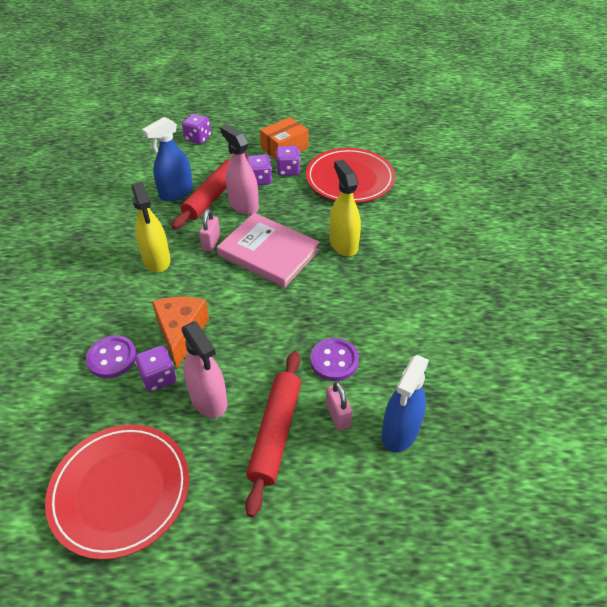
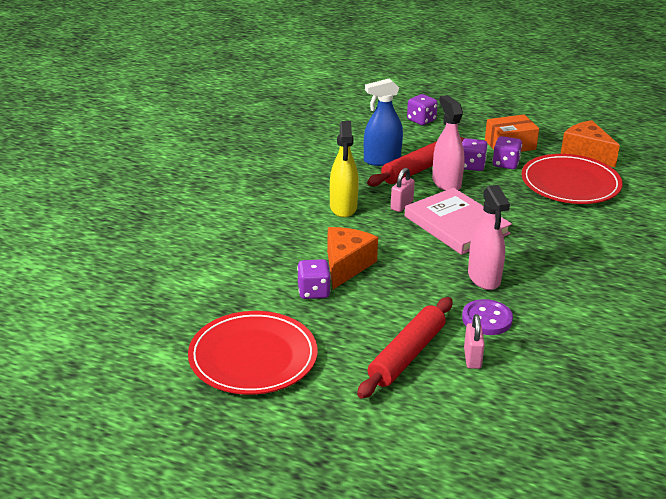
camera: 20 degrees right, 15 degrees down
purple button [86,335,137,378] -> none
pink spray bottle [181,322,227,418] -> pink spray bottle moved to [468,185,510,290]
yellow spray bottle [330,160,361,257] -> none
blue spray bottle [382,355,429,453] -> none
none -> orange cheese [561,120,620,167]

